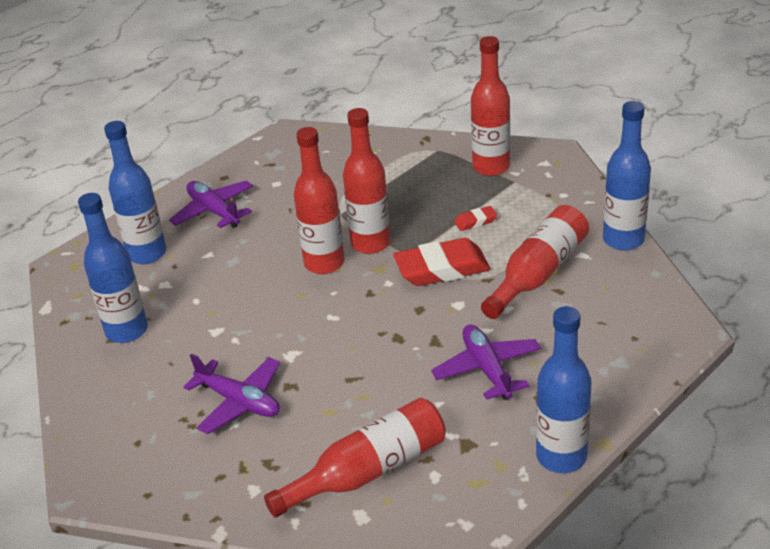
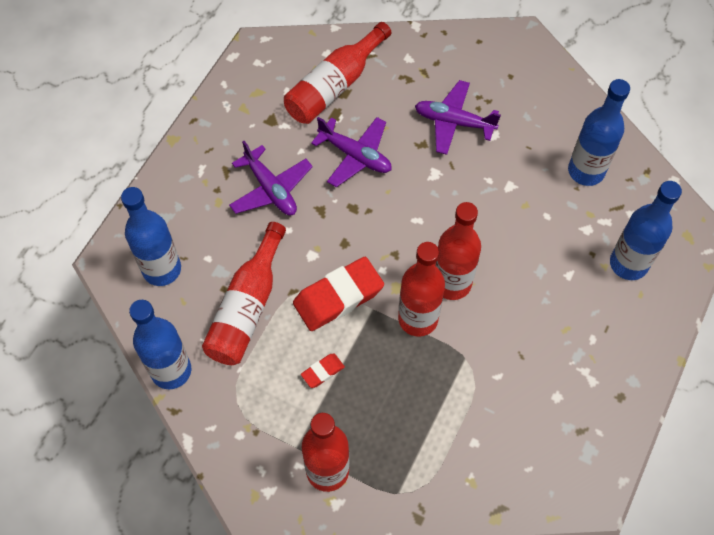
camera: 160 degrees right, 25 degrees up
purple plane [169,181,253,228] -> purple plane moved to [311,117,392,187]
blue bottle [536,306,592,473] -> blue bottle moved to [121,187,181,286]

